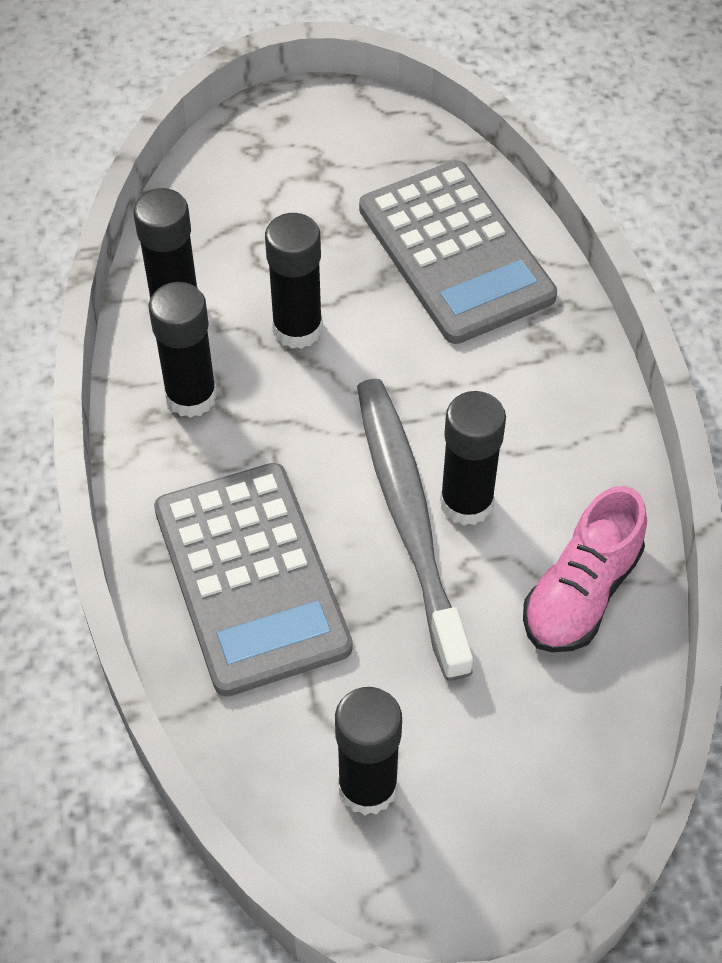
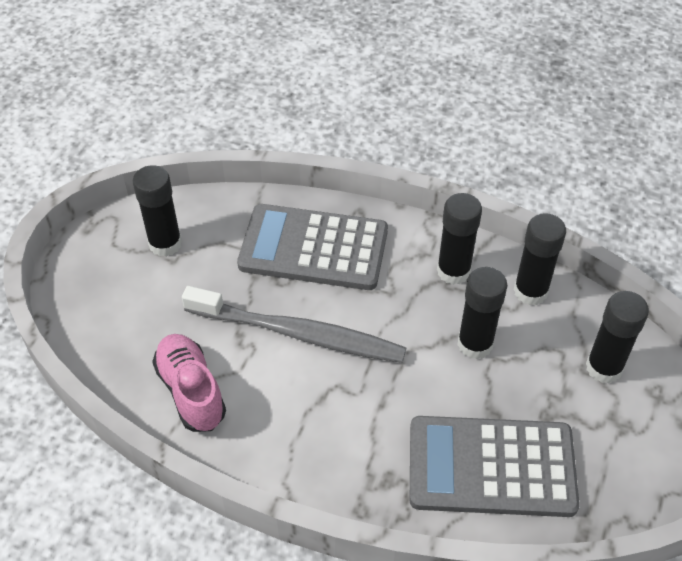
camera: 120 degrees right, 5 degrees down
black glue stick [440,391,506,526] -> black glue stick moved to [586,291,649,383]

